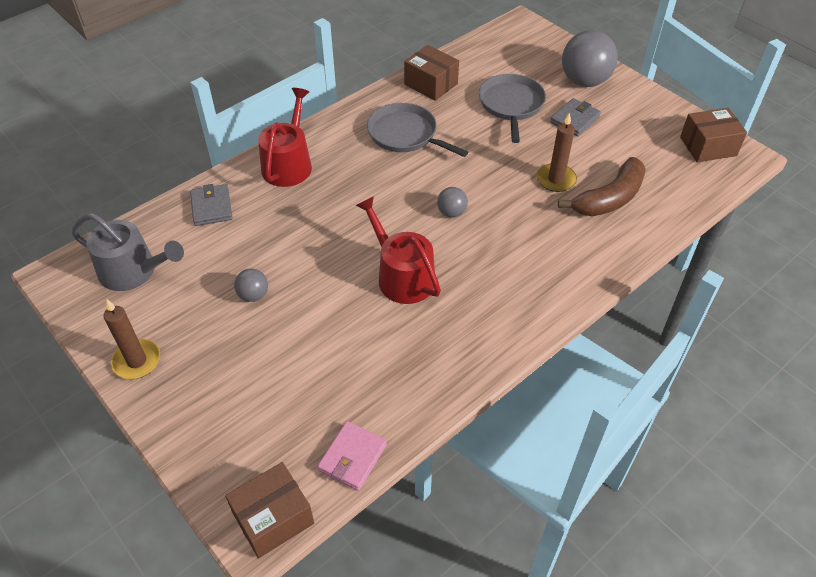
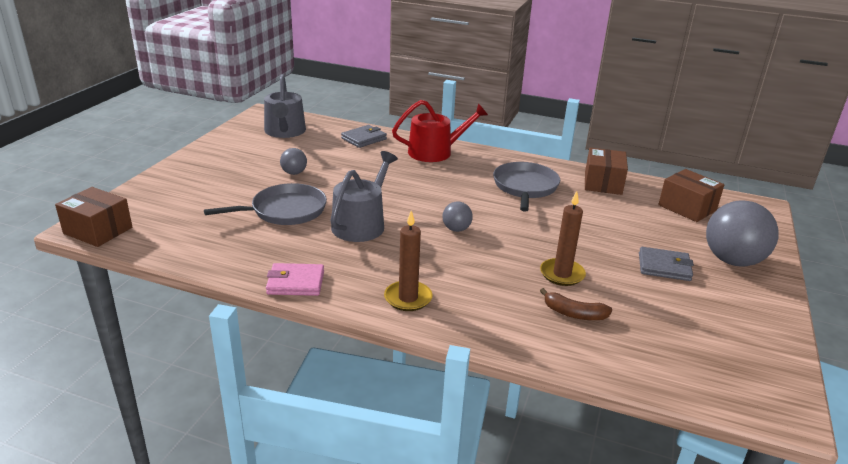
camera: 60 degrees right, 20 degrees down
brown candle [103,299,160,379] -> brown candle moved to [384,211,433,311]
pink wallet [317,421,387,491] -> pink wallet moved to [266,263,324,296]
red watering can [356,196,441,304] -> grey watering can [330,151,398,242]
grey pan [479,74,546,143] -> grey pan moved to [204,183,327,225]
brown banana [558,157,646,216] -> brown banana [540,288,612,320], size x0.56
brown box [680,108,747,162] -> brown box moved to [658,169,724,222]

